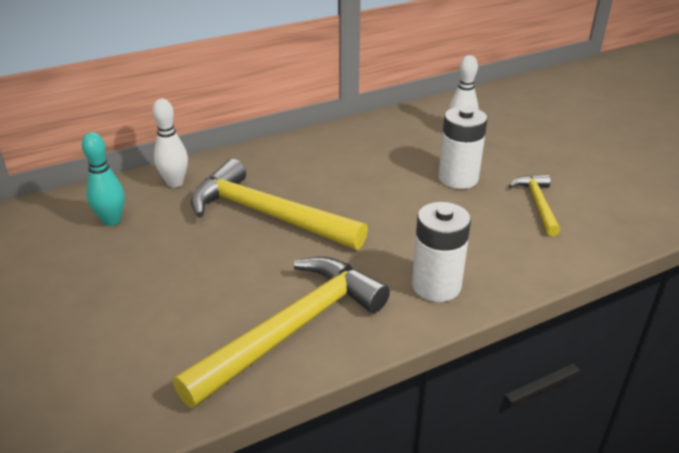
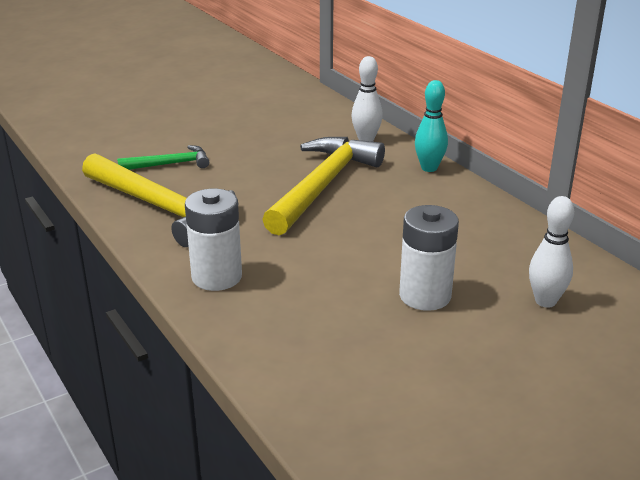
camera: 85 degrees right, 5 degrees down
turquoise bowling pin [82,132,125,226] -> turquoise bowling pin moved to [415,80,448,172]
yellow hammer [509,175,560,236] -> none
none -> green hammer [117,145,209,170]

